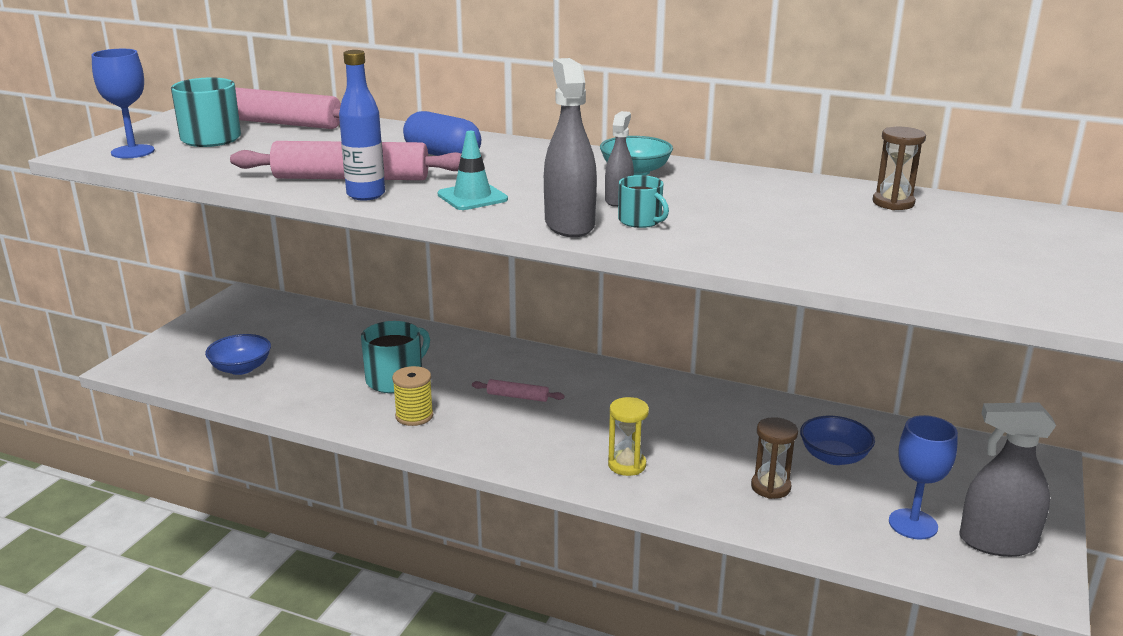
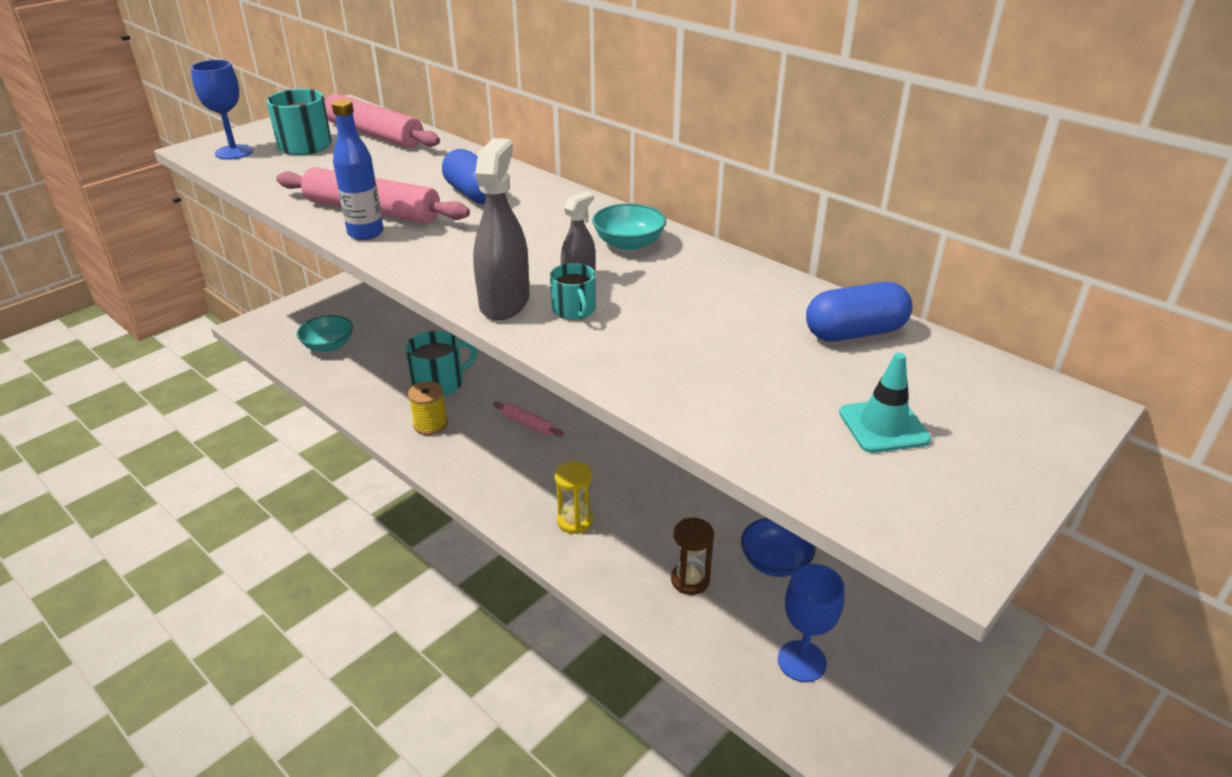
camera: 20 degrees right, 10 degrees up
blue bowl [205,334,271,375] -> turquoise bowl [297,315,353,352]
turquoise traffic cone [438,131,508,210] -> turquoise traffic cone moved to [839,352,931,453]
brown hourglass [873,127,926,210] -> blue capsule [806,282,912,341]
grey spray bottle [960,403,1056,557] -> none

